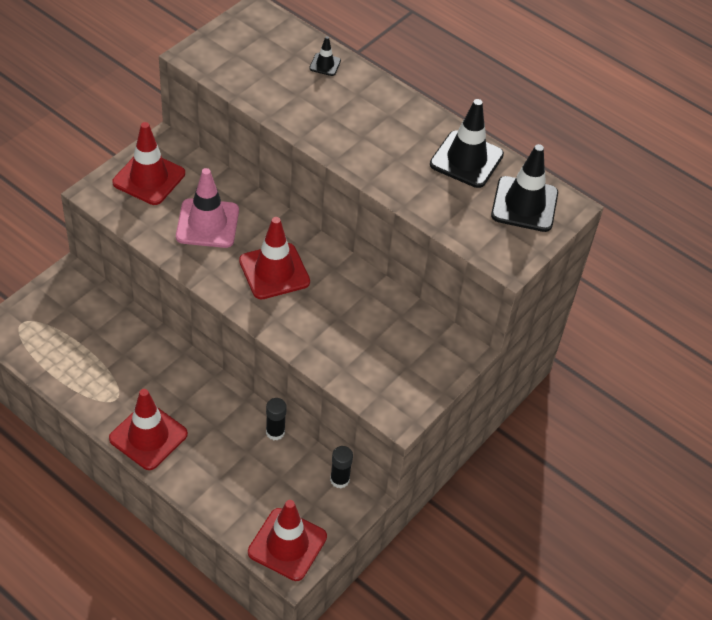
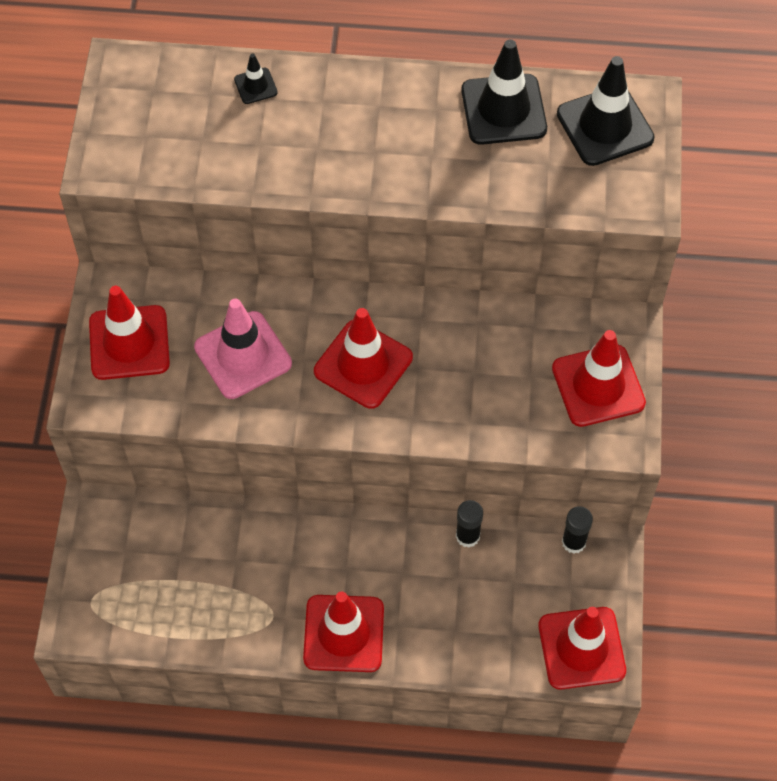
camera: 30 degrees left, 10 degrees up
none -> red traffic cone [552,330,646,427]

